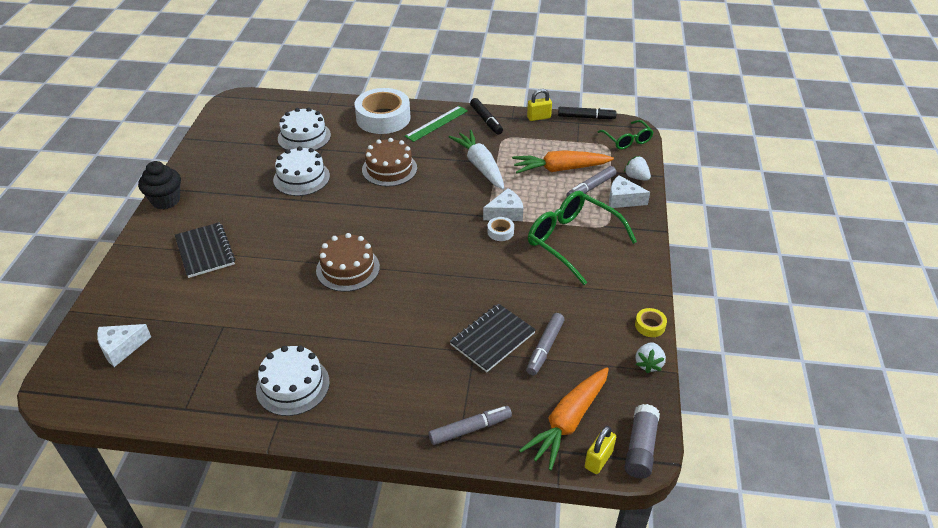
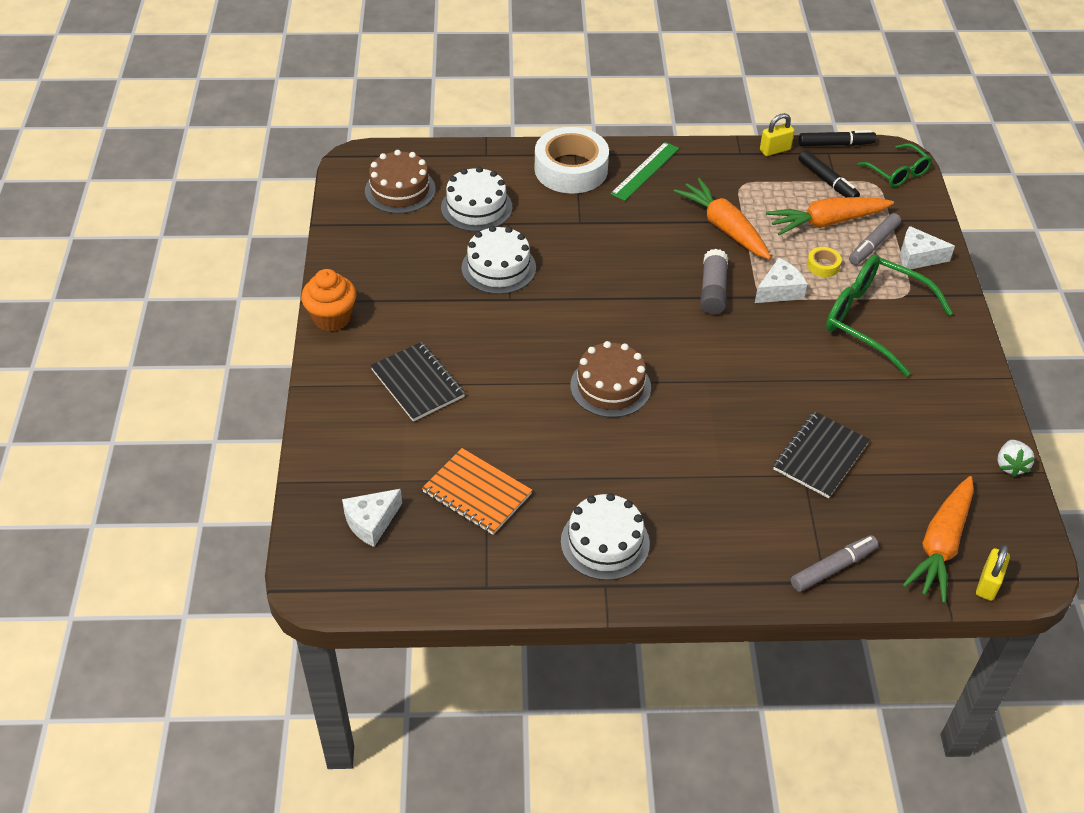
camera: 10 degrees left, 5 degrees up
black cupcake [138,161,181,209] -> orange cupcake [301,269,356,331]
brown cake [362,138,417,187] -> brown cake moved to [365,150,436,214]
white carrot [449,130,504,189] -> orange carrot [674,178,771,260]
black marker [470,98,503,135] -> black marker moved to [799,150,860,197]
white tape [487,217,514,241] -> none
grey marker [526,313,564,375] -> none
white strawberry [624,156,651,181] -> none
grey glue stick [625,404,660,479] -> grey glue stick moved to [700,249,728,315]
yellow tape [635,308,667,337] -> yellow tape moved to [807,247,842,277]
none -> orange notebook [422,448,532,535]

